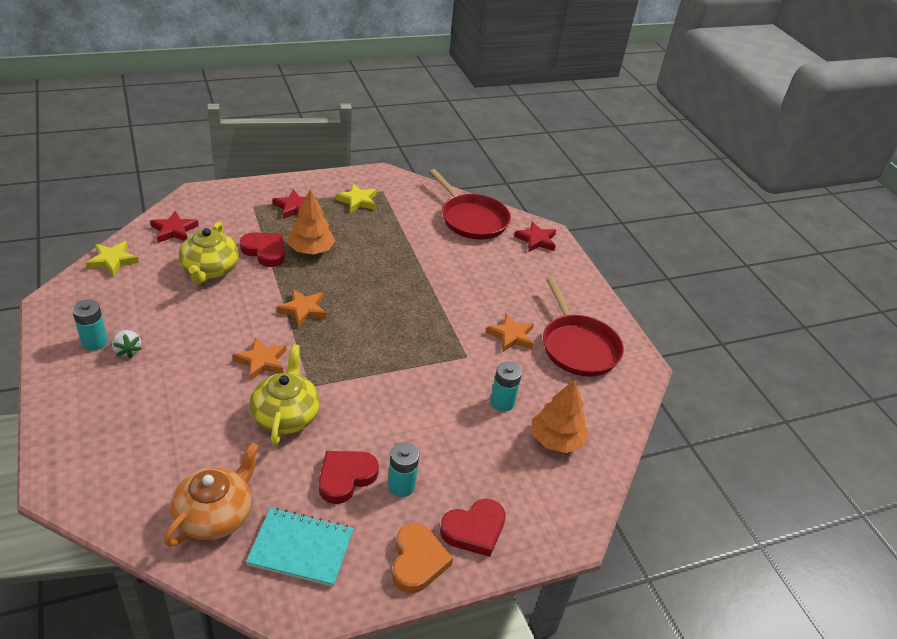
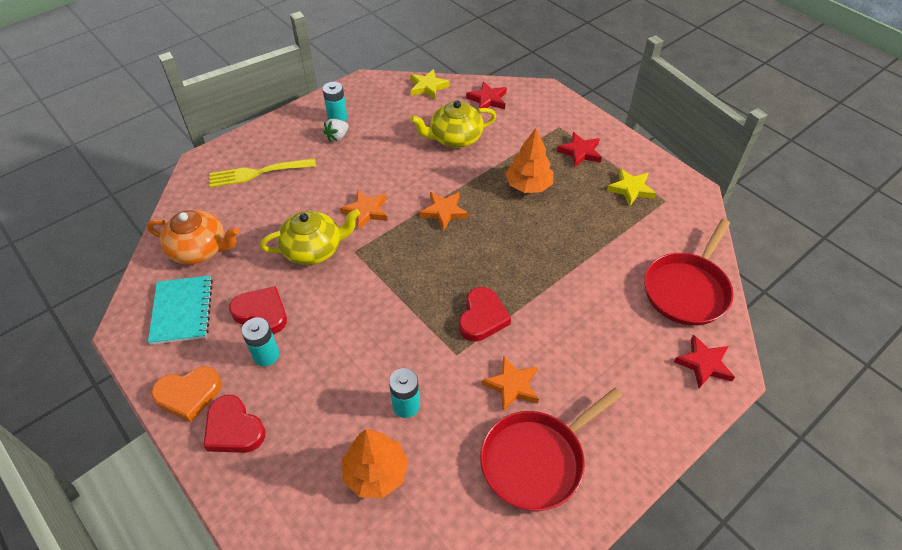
camera: 75 degrees right, 10 degrees up
red heart [240,232,285,267] -> red heart moved to [459,287,511,342]
none -> yellow fork [209,159,316,188]

